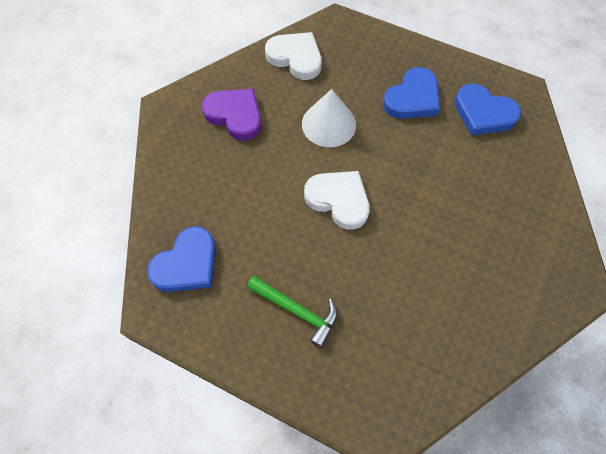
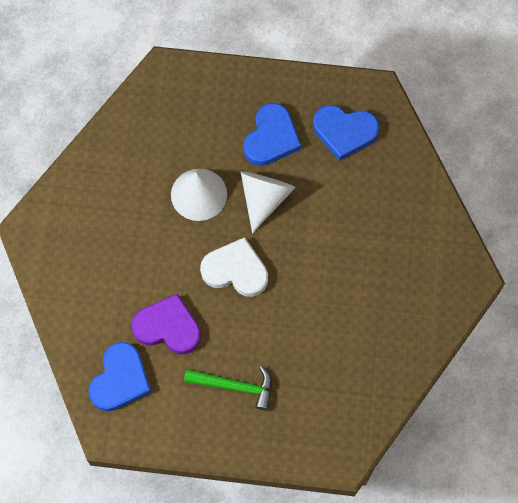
camera: 20 degrees left, 5 degrees up
purple heart [202,89,261,141] -> purple heart moved to [131,293,201,354]
white heart [265,32,322,80] -> none
none -> white cone [241,171,295,233]

